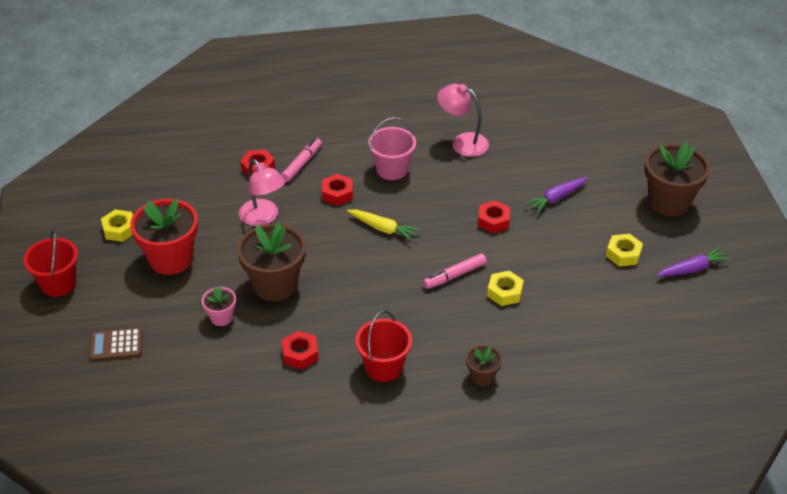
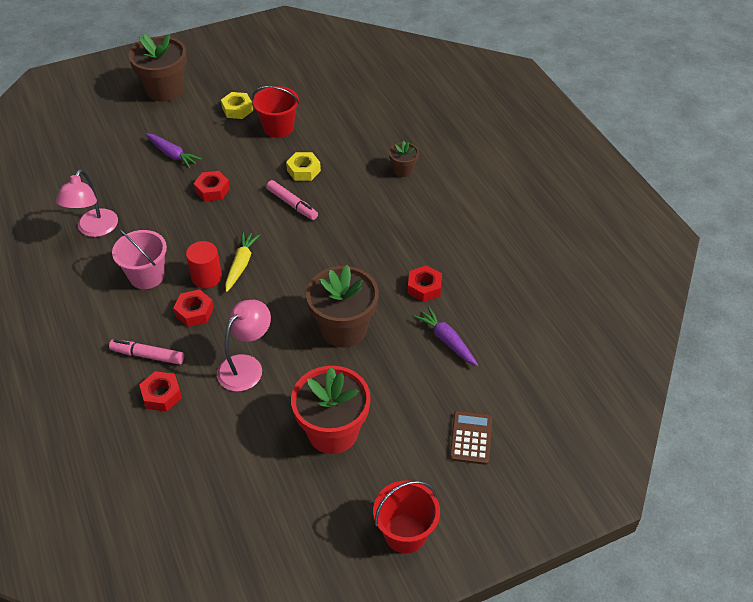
camera: 105 degrees left, 5 degrees up
brown calculator [89,328,143,361] -> brown calculator turned 150 degrees counterclockwise [449,411,492,465]
yellow nut [101,210,133,242] -> none
pink flower pot [202,286,236,326] -> none
red bucket [355,310,412,382] -> red bucket moved to [252,86,300,138]
purple carrot [656,247,731,277] -> purple carrot moved to [414,306,478,366]
none -> red cylinder [186,241,222,288]

